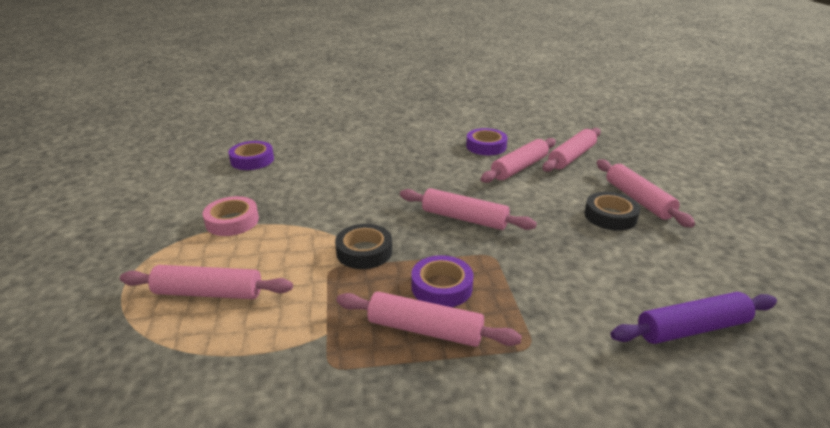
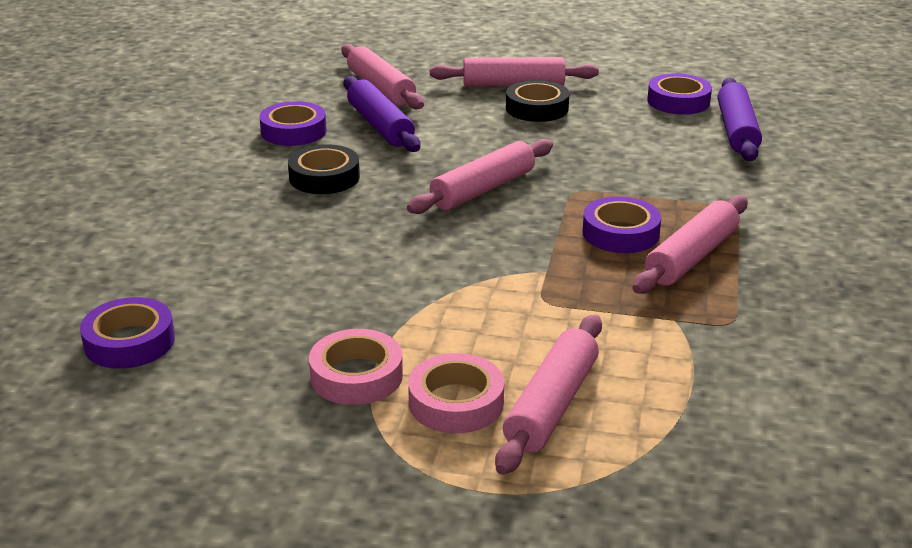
camera: 70 degrees left, 0 degrees up
black tape [335,224,392,269] -> black tape moved to [288,144,360,194]
pink rolling pin [481,138,556,183] -> purple rolling pin [343,76,420,152]
none -> pink tape [408,353,504,433]
none -> purple tape [647,73,712,115]

